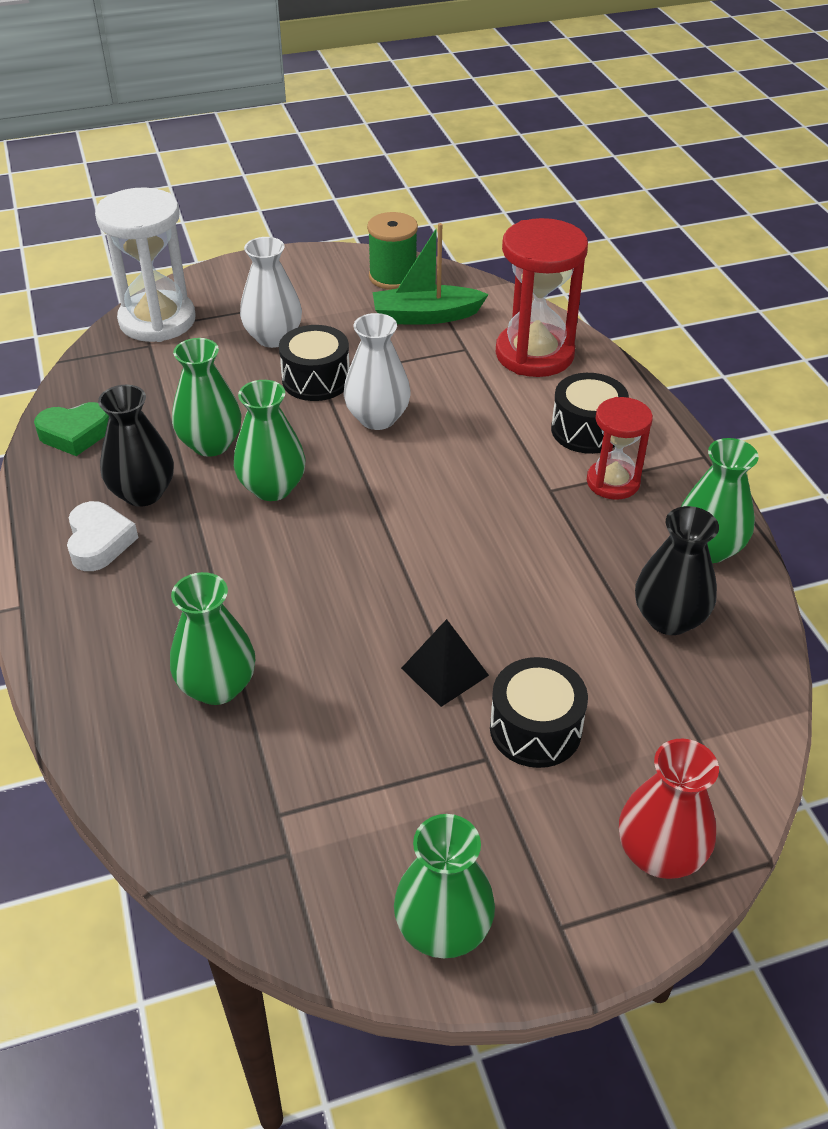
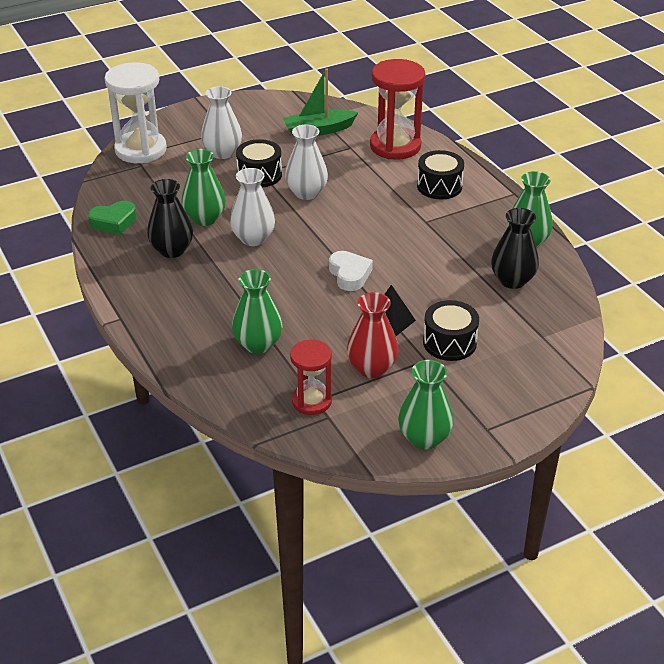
camera: 10 degrees left, 5 degrees down
white heart [67,501,138,571] -> white heart moved to [329,251,373,291]
green vase [234,380,306,501] -> white vase [230,168,275,246]
green spool [367,212,418,290] -> none
red hourglass [587,397,653,500] -> red hourglass moved to [290,340,332,415]
red vase [619,738,719,879] -> red vase moved to [347,292,399,378]

